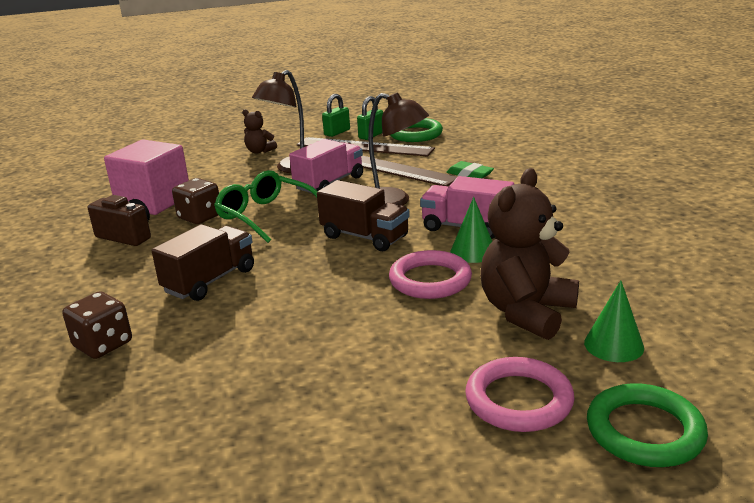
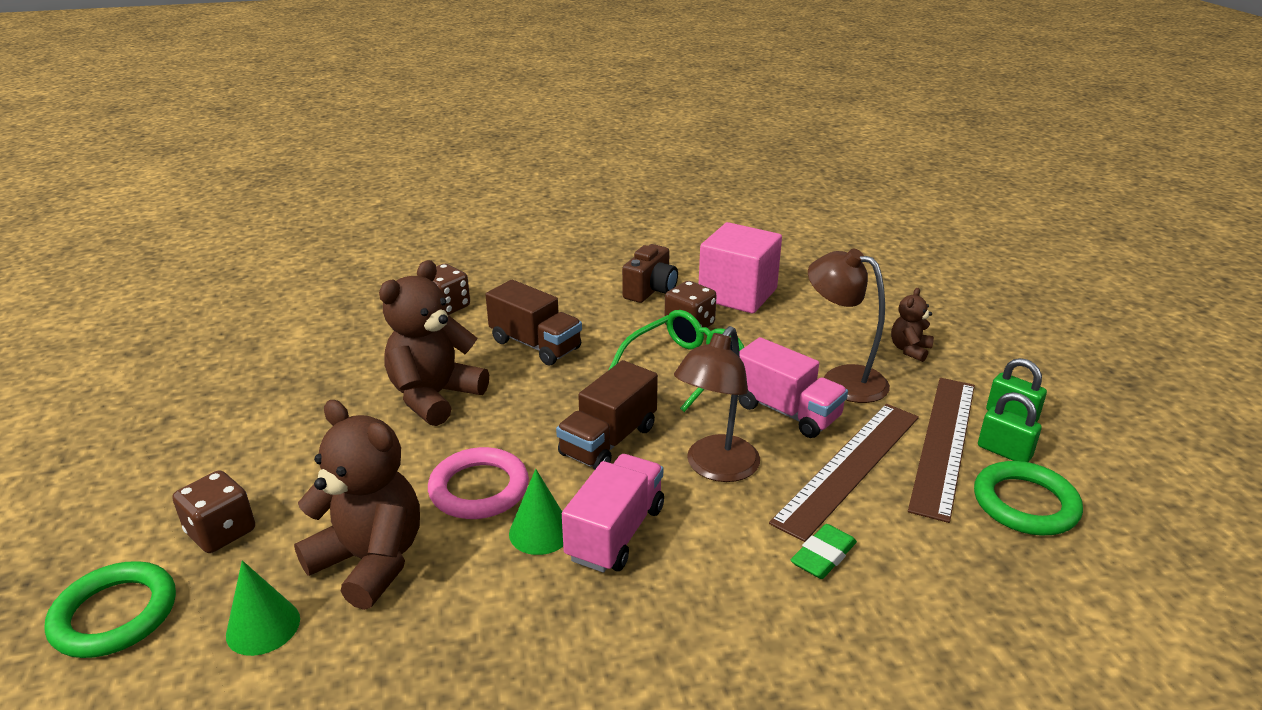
camera: 90 degrees right, 5 degrees up
pink ring [465,357,574,432] -> brown dice [172,470,255,553]
none -> brown teddy bear [379,260,489,426]

